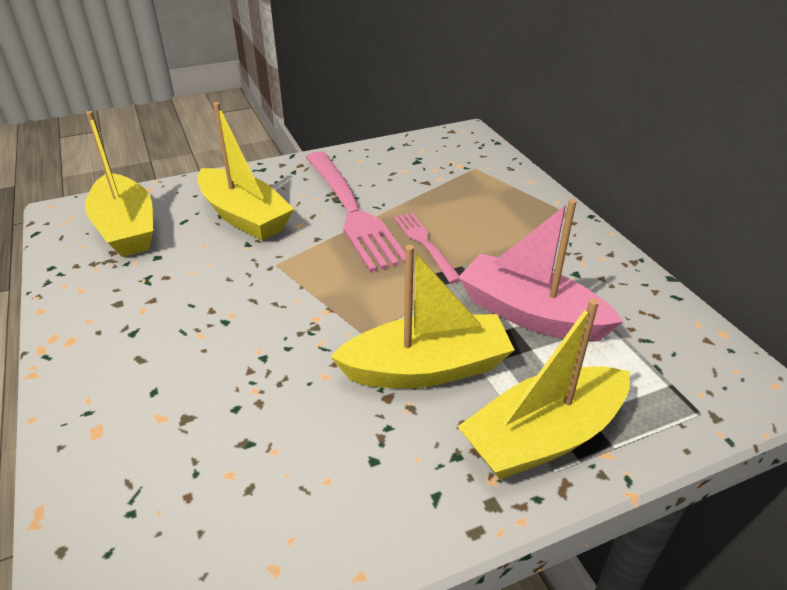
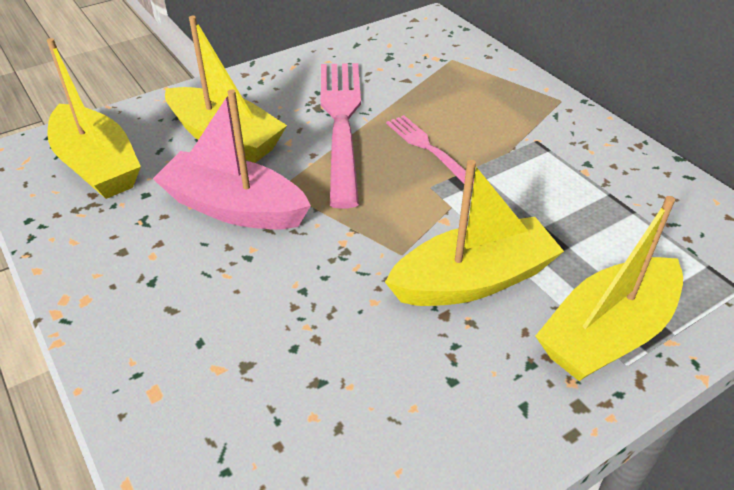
camera: 10 degrees left, 5 degrees up
pink fork [306,152,405,272] -> pink fork turned 150 degrees counterclockwise [321,63,361,209]
pink boat [458,199,623,342] -> pink boat moved to [153,89,311,229]

